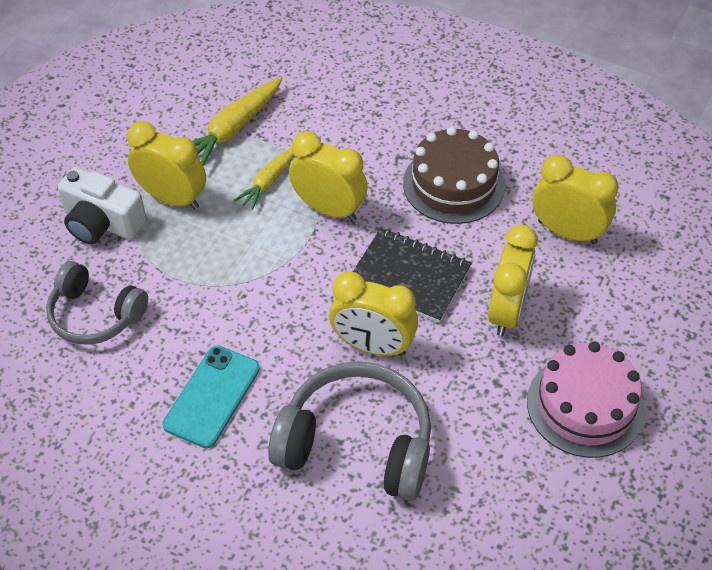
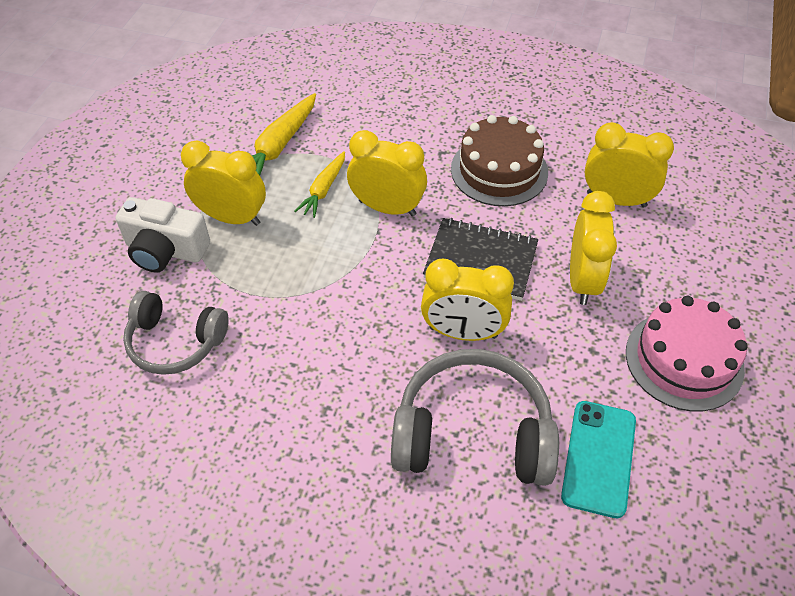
camera: 10 degrees left, 0 degrees up
turquoise phone [163,345,260,448] -> turquoise phone moved to [561,401,636,518]

